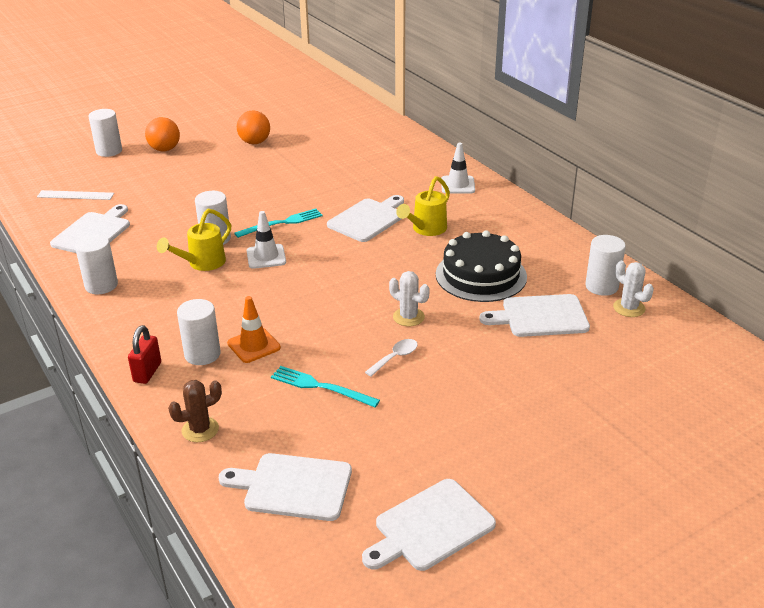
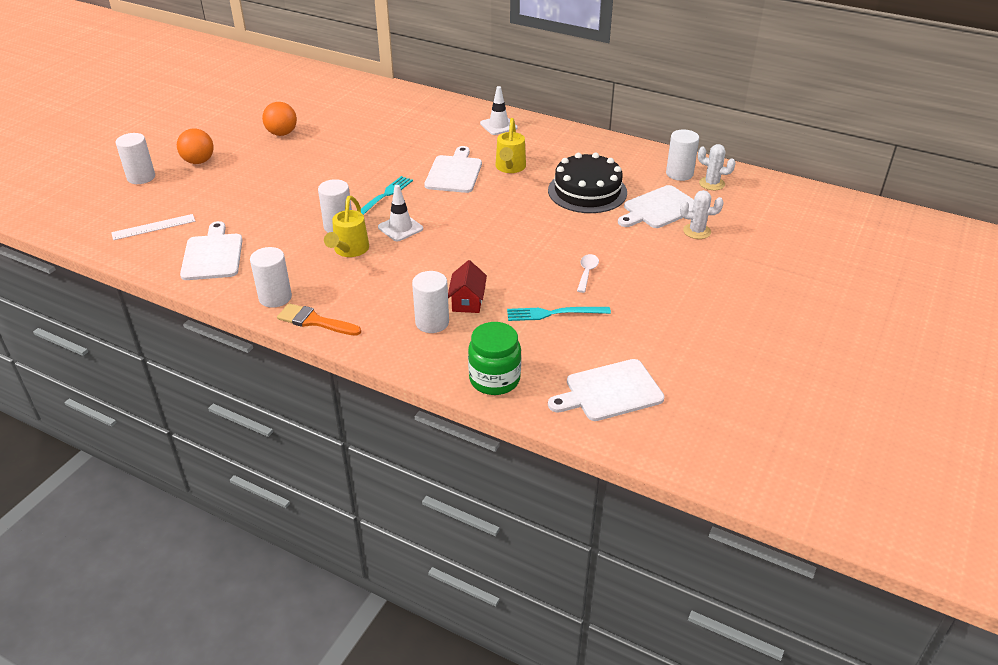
camera: 30 degrees left, 5 degrees up
red padlock [128,325,161,384] -> none
brown cactus [168,380,222,442] -> green jar [468,322,521,395]
orange traffic cone [227,296,281,363] -> red house [448,260,487,313]
white cutting board [362,479,496,571] -> none
white cactus [389,271,429,326] -> white cactus moved to [680,190,724,239]
none -> orange brush [277,303,361,336]

